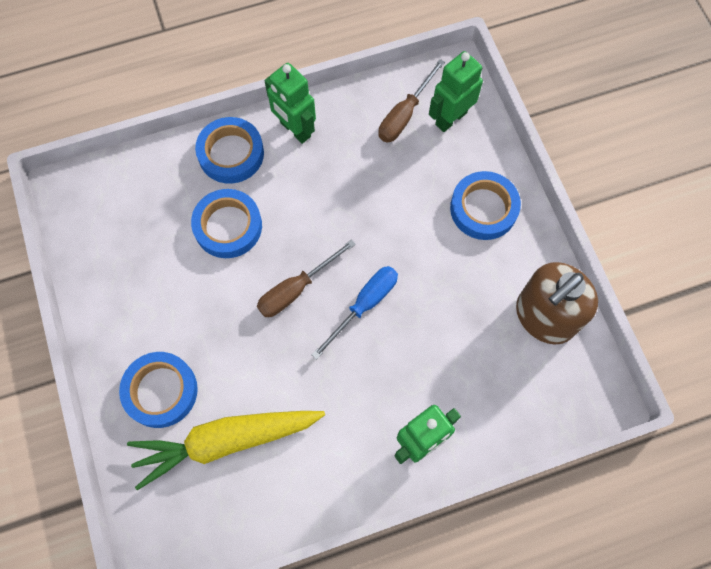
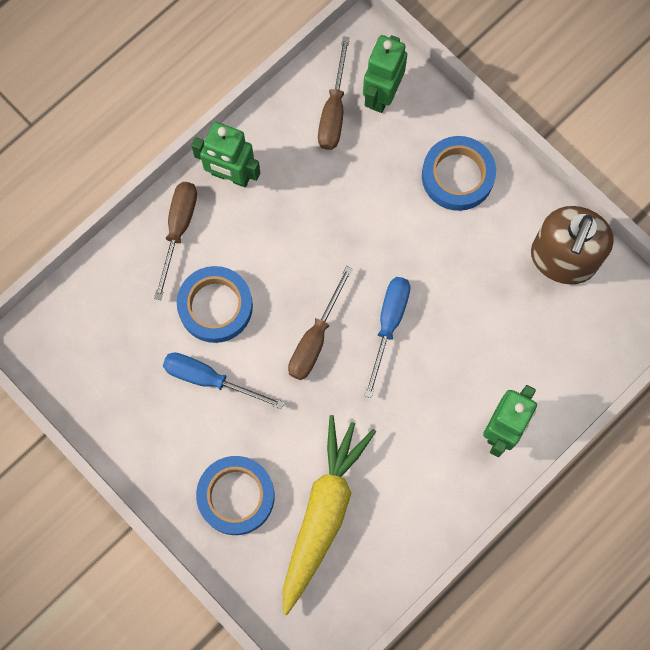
camera: 25 degrees left, 5 degrees up
yellow carrot [127,411,325,490] -> yellow carrot turned 150 degrees clockwise [283,415,376,615]
blue tape [195,117,264,184] -> brown screwdriver [154,182,197,300]
none -> blue screwdriver [163,352,284,409]

